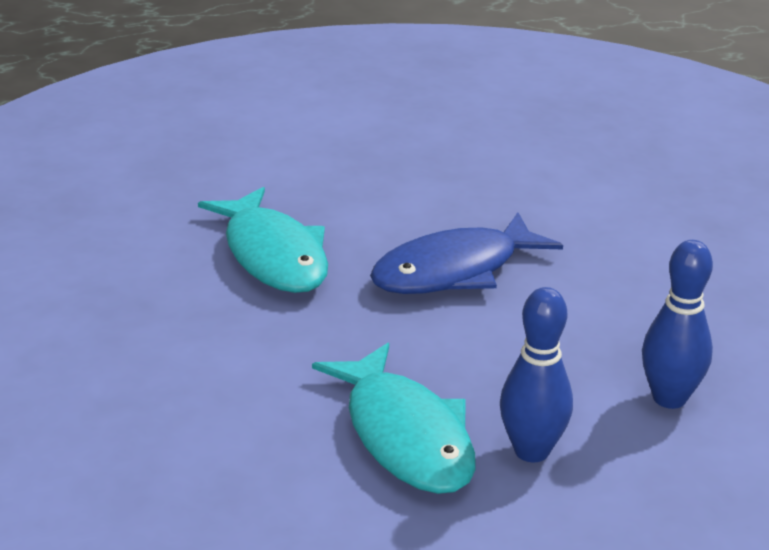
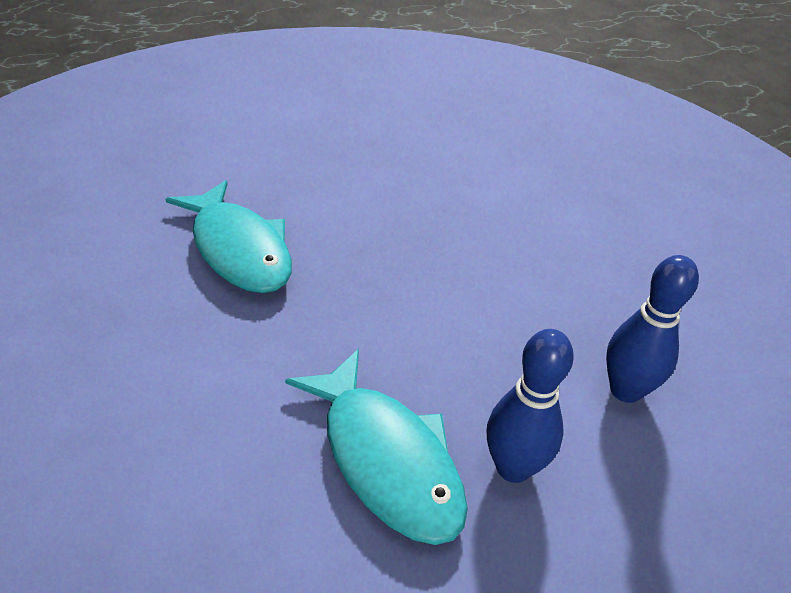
camera: 10 degrees left, 10 degrees up
blue fish [370,212,563,294] -> none

